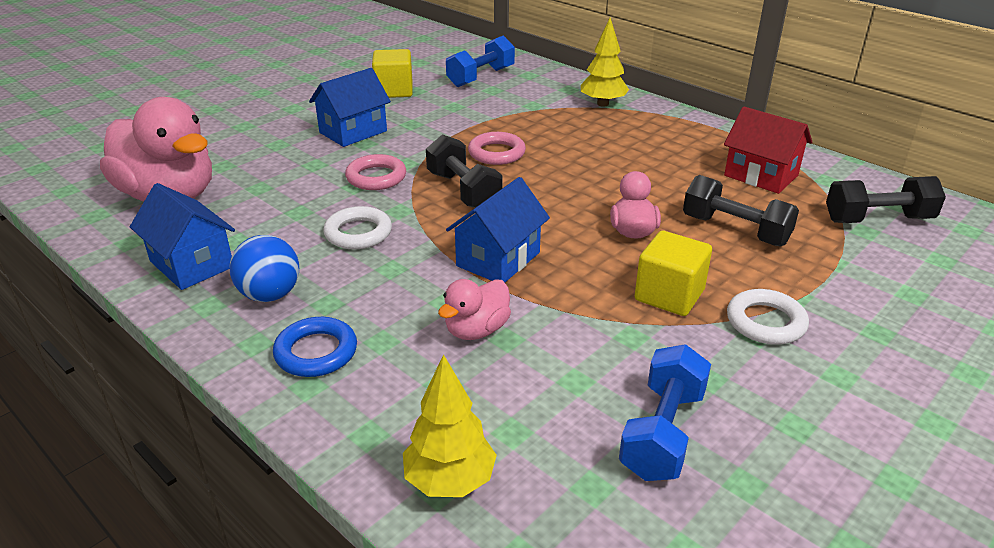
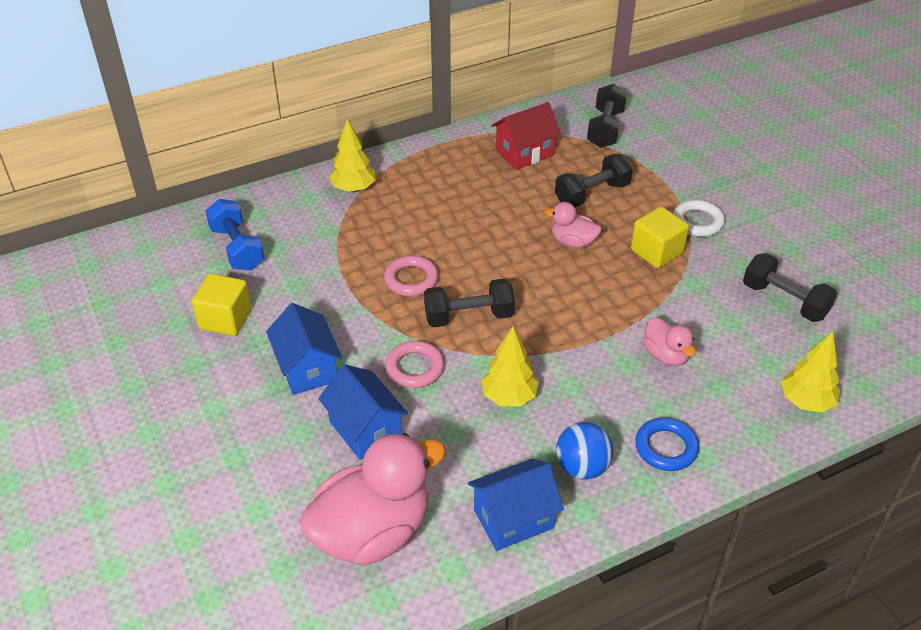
camera: 70 degrees left, 10 degrees up
white ring [323,206,392,249] -> yellow tree [481,327,539,407]
blue house [446,177,550,283] -> blue house moved to [318,364,408,460]
blue dumbbell [619,344,711,481] -> black dumbbell [743,253,837,322]

